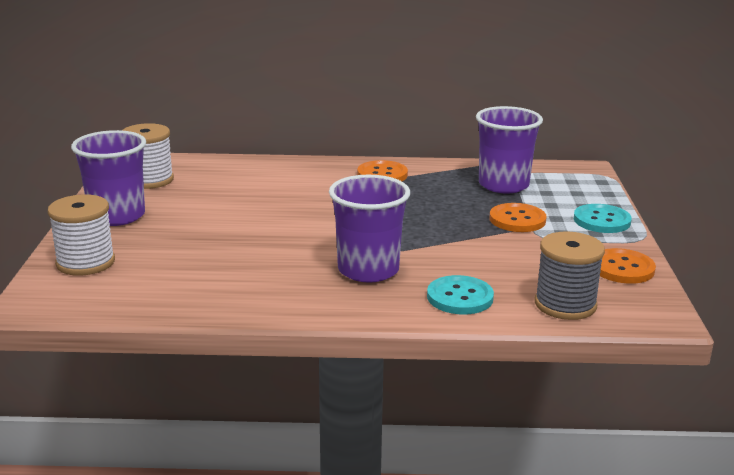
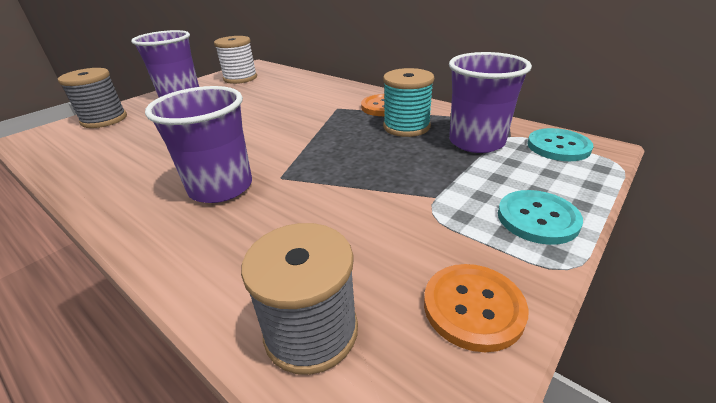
camera: 40 degrees right, 10 degrees up
white spool [48,194,115,276] -> grey spool [58,68,127,128]
turquoise button [427,275,494,314] -> turquoise button moved to [527,128,594,161]
orange button [489,203,547,232] -> none
none -> turquoise spool [383,68,434,137]

